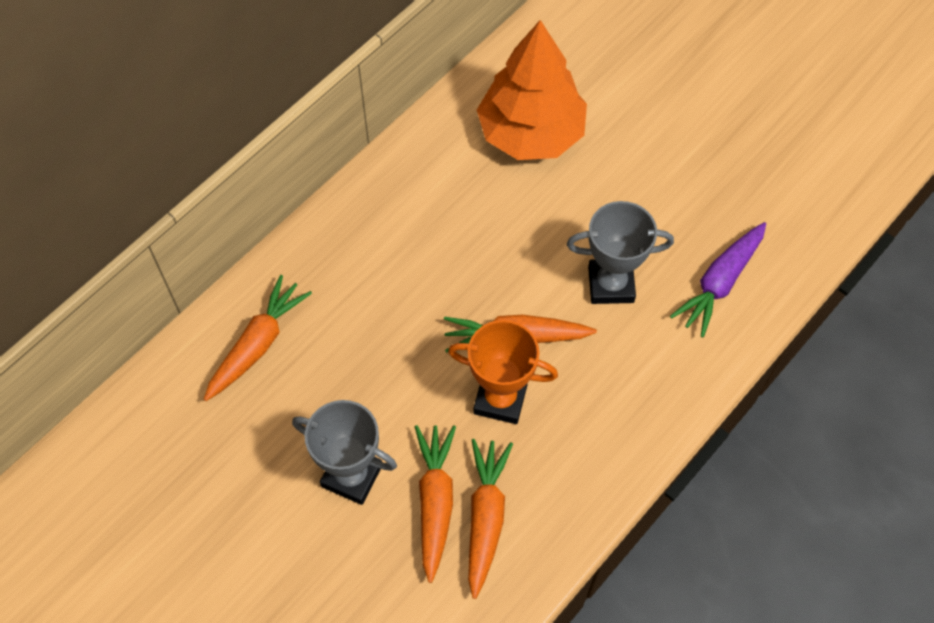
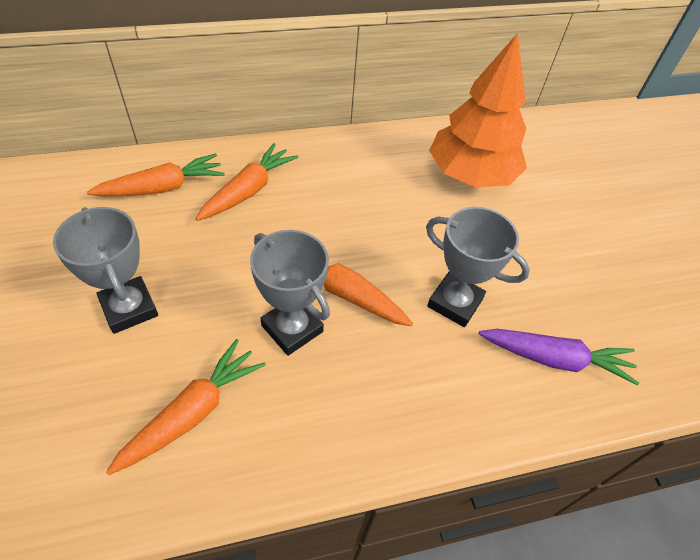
camera: 30 degrees right, 10 degrees down
orange carrot [415,425,456,583] -> orange carrot moved to [196,143,298,221]
orange trophy [448,320,558,424] -> grey trophy [250,230,330,356]
purple carrot [670,222,766,337] -> purple carrot turned 150 degrees counterclockwise [479,329,639,385]

